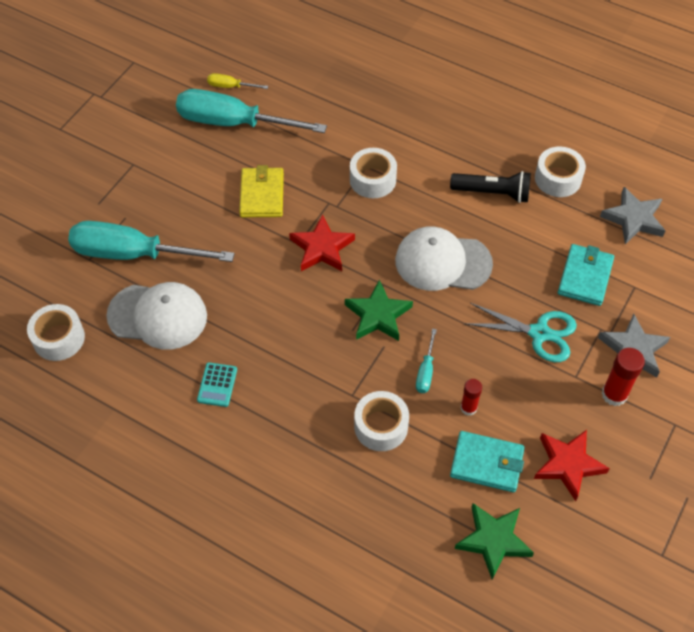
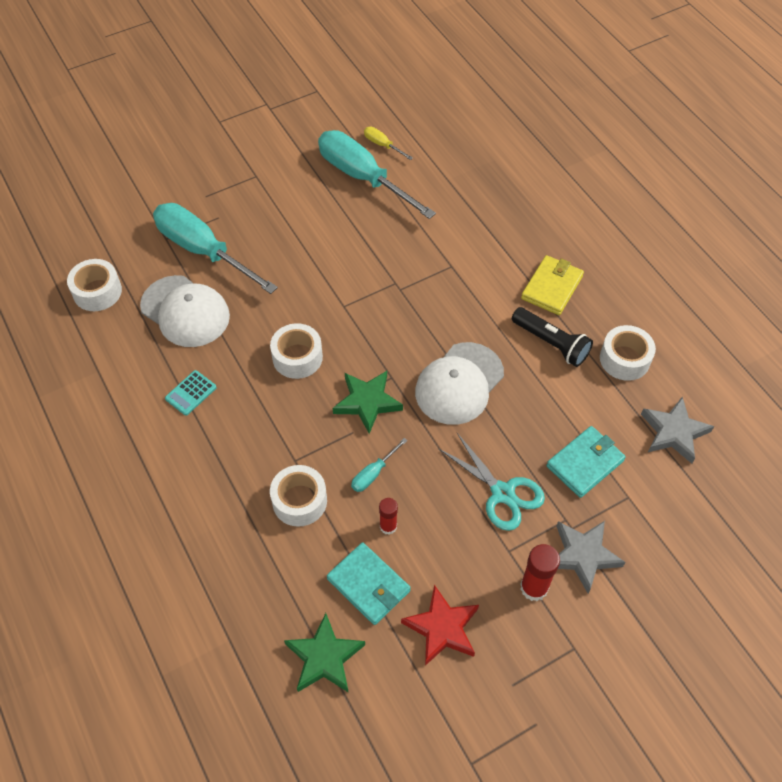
camera: 30 degrees right, 0 degrees up
yellow wallet [239,165,284,217] -> yellow wallet moved to [521,255,584,315]
red star [289,214,355,271] -> none
white tape [350,148,397,198] -> white tape moved to [270,323,323,379]
white cap [395,227,493,291] -> white cap turned 90 degrees counterclockwise [415,342,504,425]

